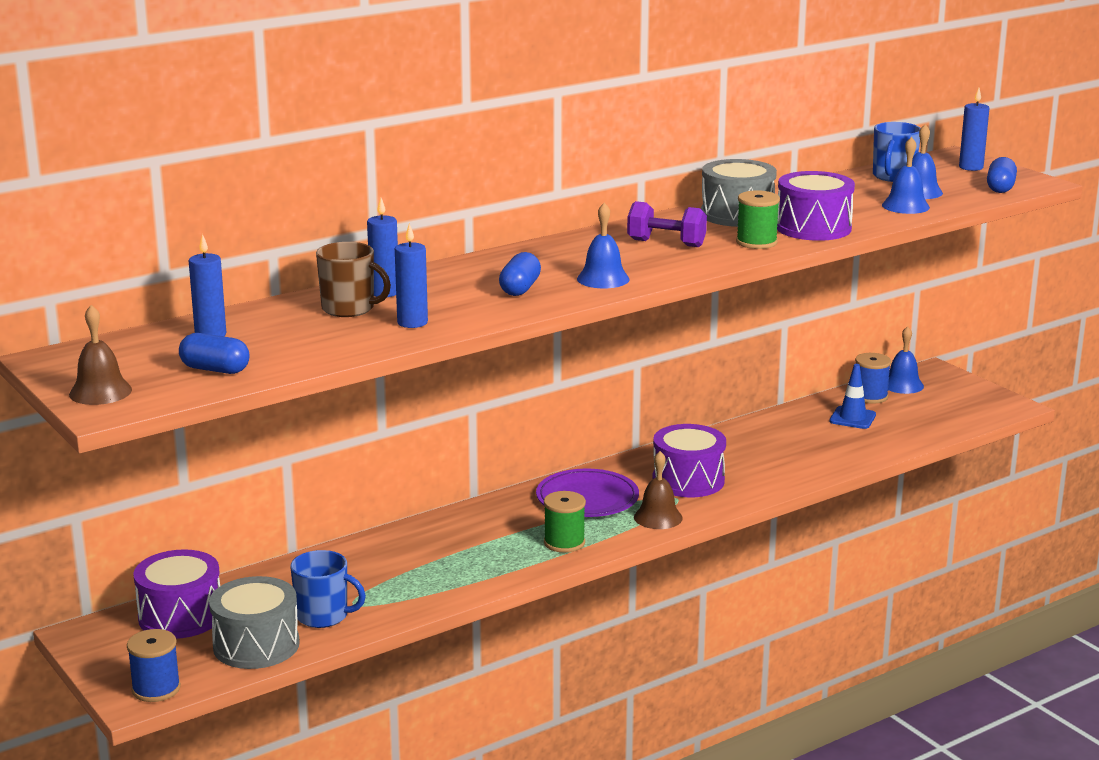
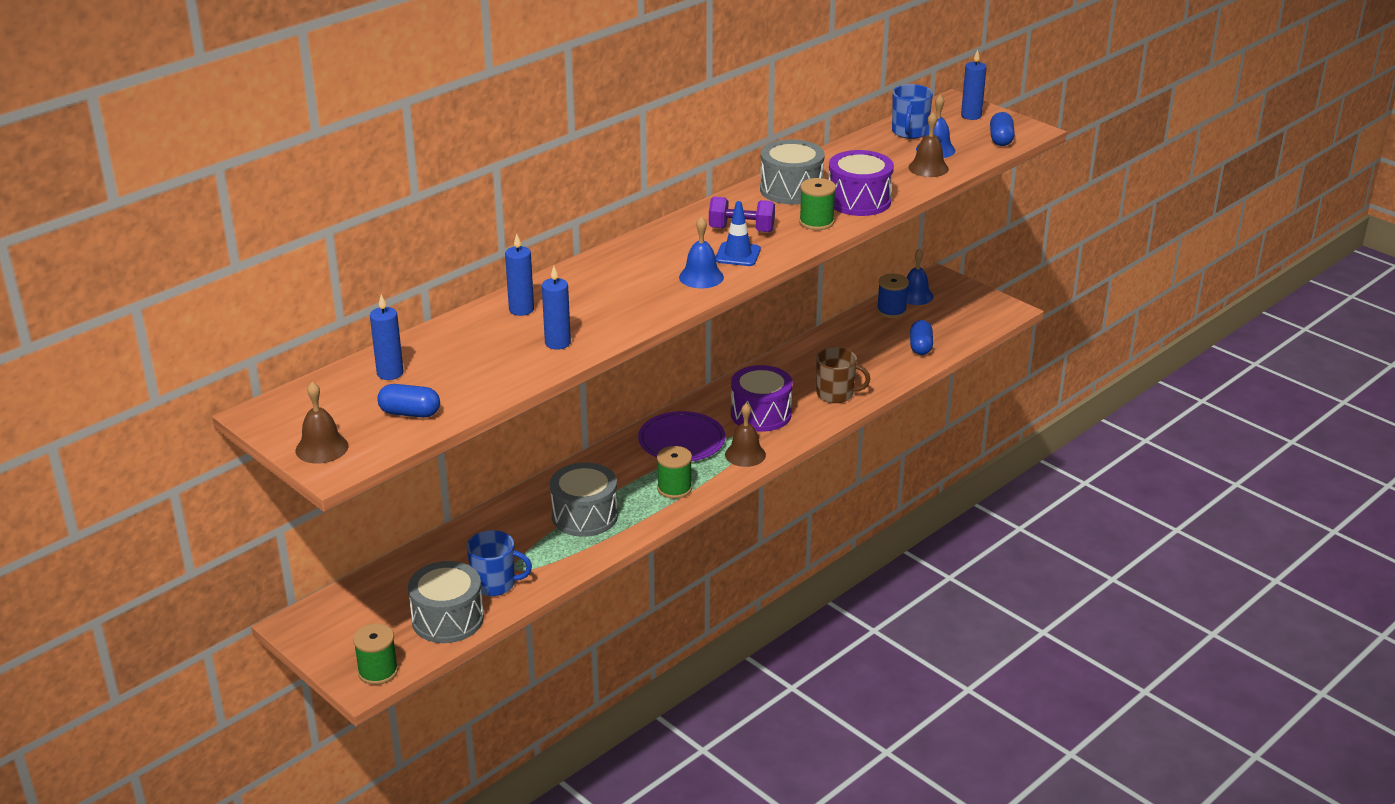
camera: 10 degrees left, 10 degrees up
blue spool [127,629,181,702] -> green spool [353,623,398,685]
purple drum [133,549,220,639] -> none
brown mug [316,242,391,317] -> brown mug moved to [816,347,870,403]
blue capsule [499,252,541,296] -> blue capsule moved to [910,320,933,355]
blue traffic cone [829,364,876,429] -> blue traffic cone moved to [716,201,761,266]
blue bell [882,137,930,214] -> brown bell [908,112,949,177]
none -> grey drum [550,462,618,537]

